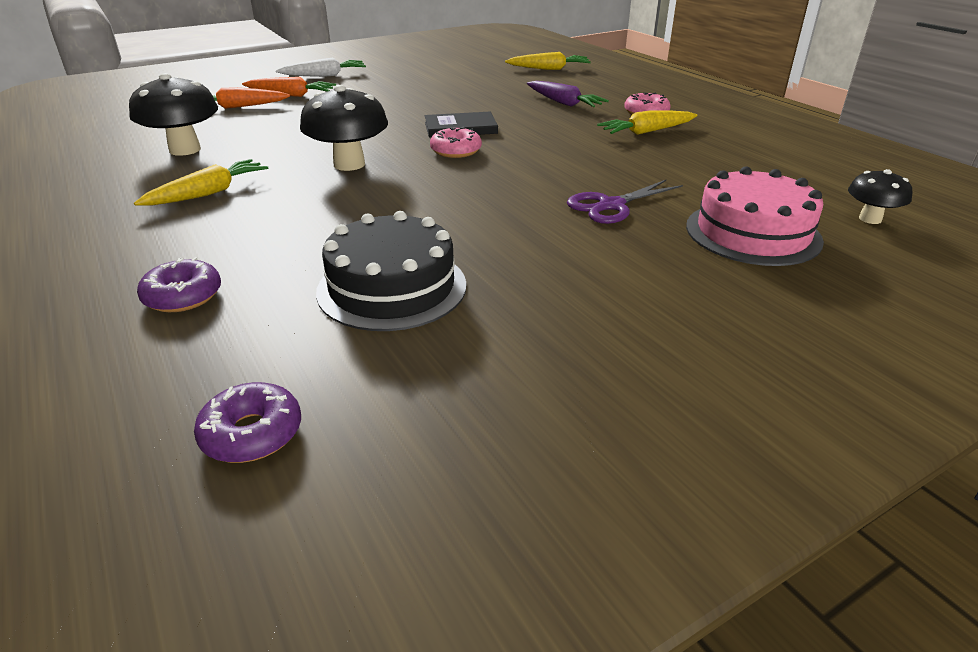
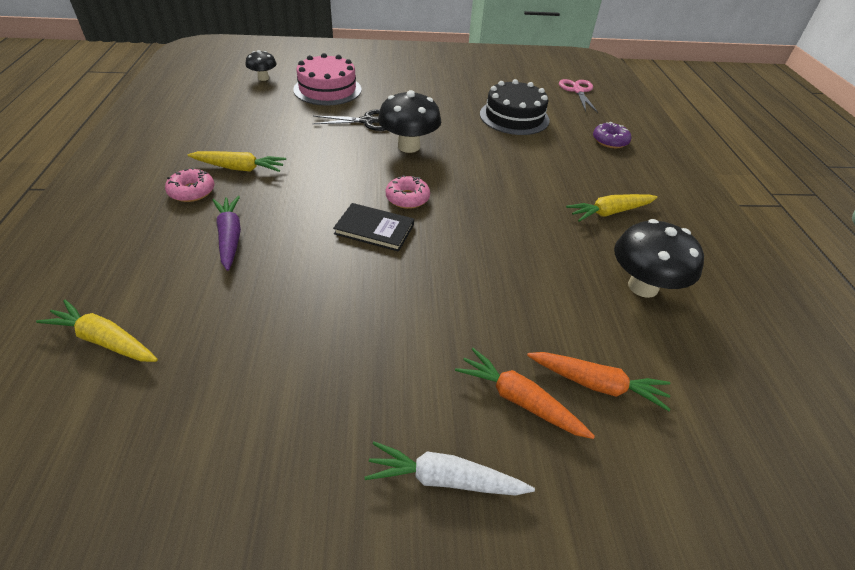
camera: 155 degrees left, 10 degrees up
purple donut [194,382,301,463] -> pink scissors [559,79,598,113]
black mushroom [300,85,388,171] -> black mushroom moved to [378,90,441,153]
purple scissors [567,180,683,224] -> black scissors [312,109,386,131]

